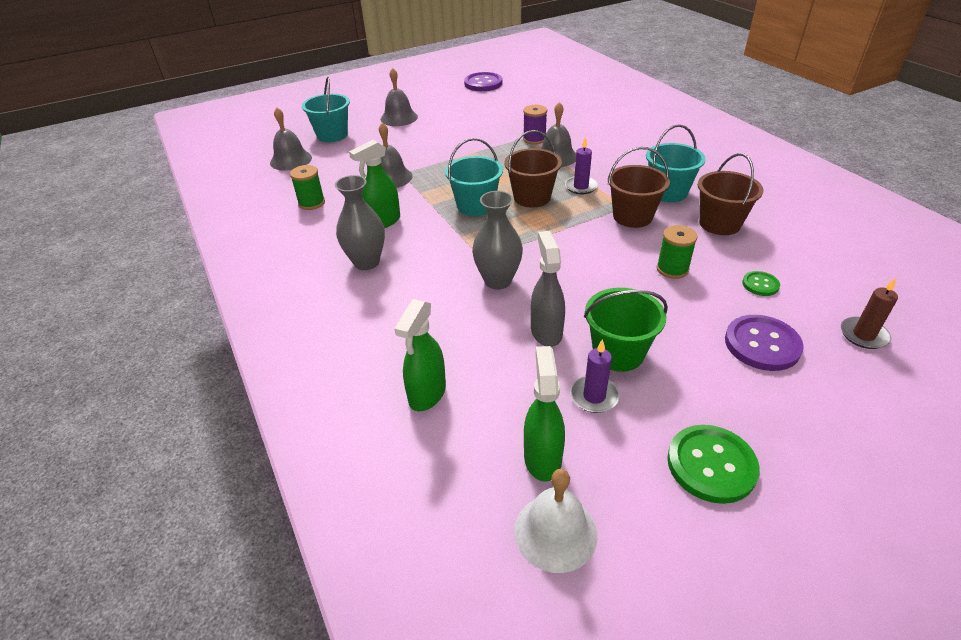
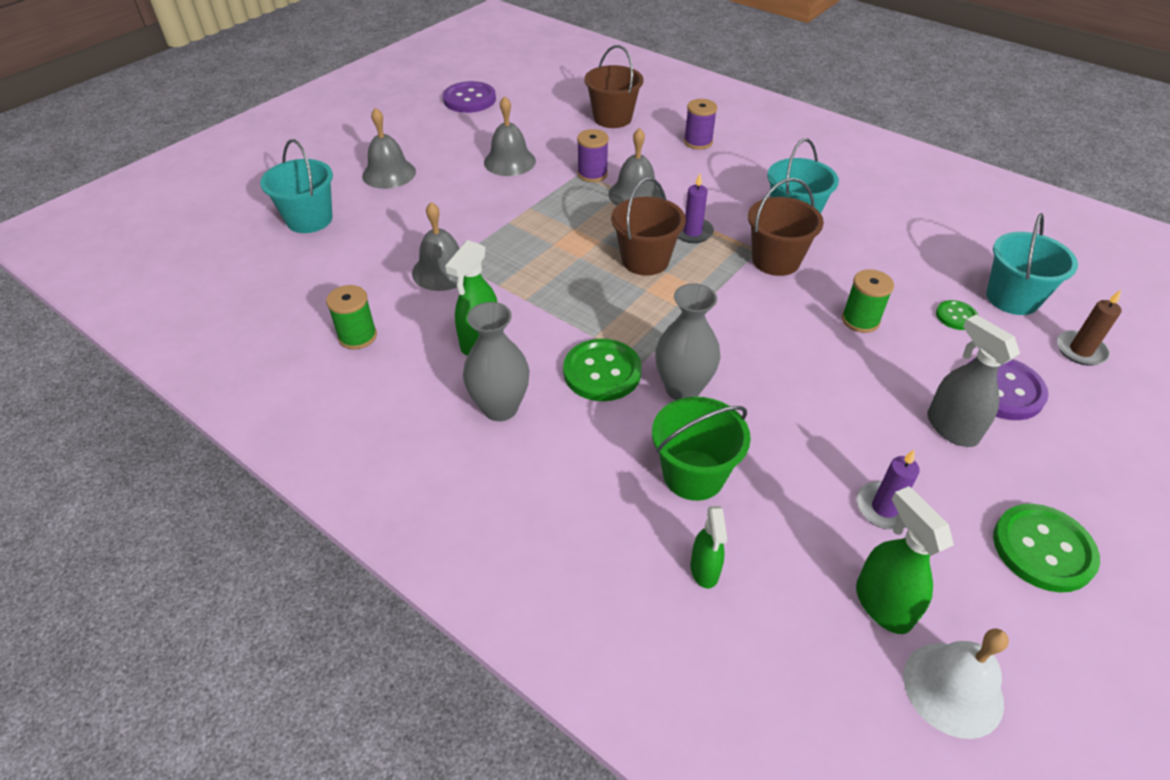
camera: 25 degrees left, 5 degrees up
grey bell [270,107,312,171] -> grey bell moved to [484,96,536,176]
green spray bottle [394,299,446,412] -> green spray bottle [691,506,727,589], size x0.66
turquoise bucket [445,138,503,216] -> turquoise bucket moved to [986,213,1078,315]
grey spray bottle [531,231,565,347] -> grey spray bottle moved to [927,315,1020,447]
green bucket [584,288,668,372] -> green bucket moved to [652,397,751,501]
brown bucket [698,153,764,235] -> brown bucket moved to [584,45,644,128]
none -> green button [563,339,642,401]
none -> purple spool [684,99,717,150]

